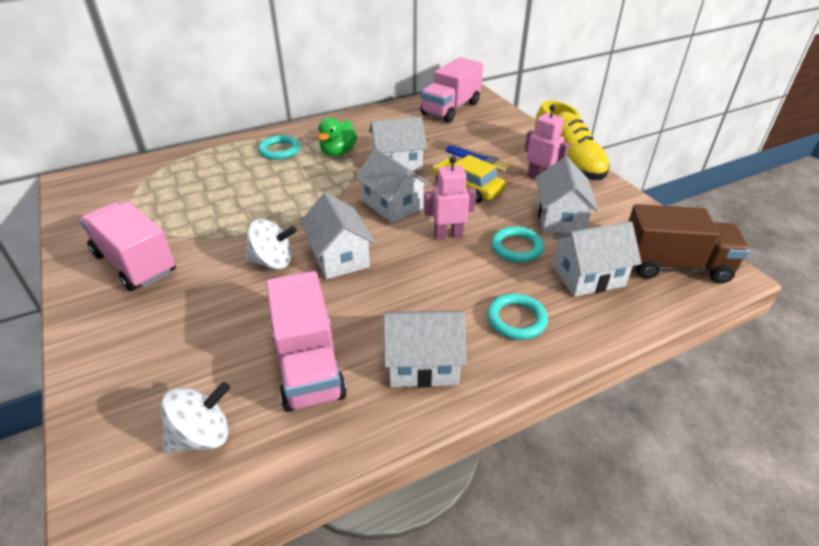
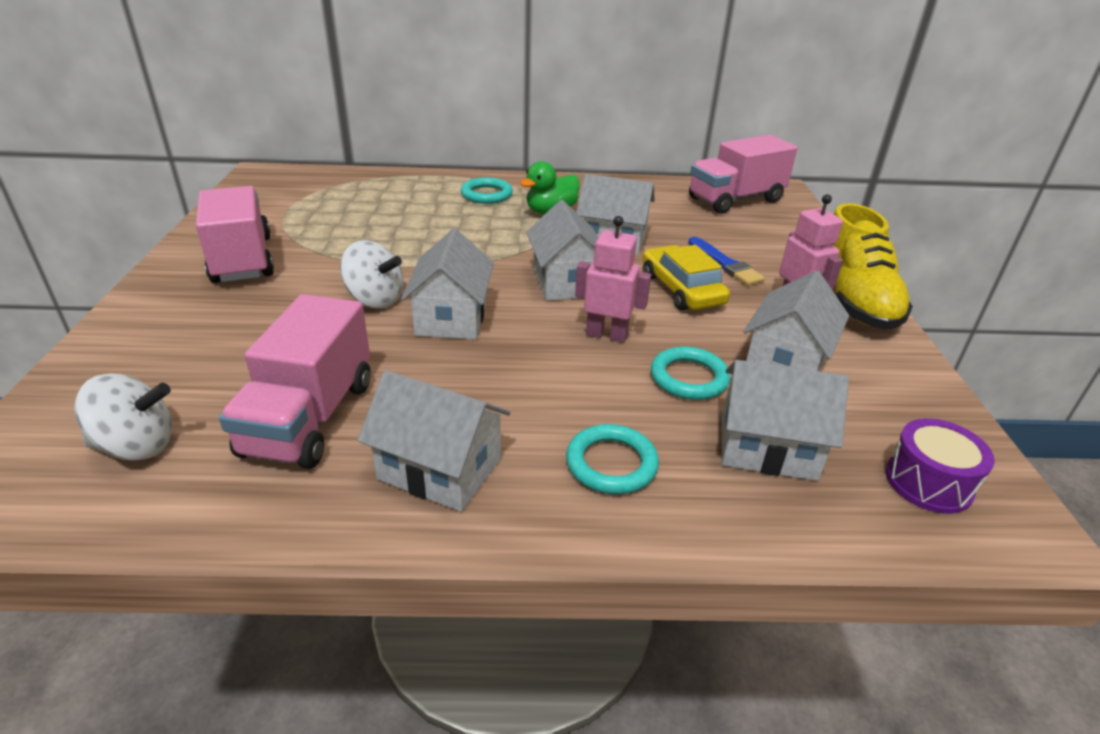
camera: 25 degrees right, 5 degrees down
brown truck [628,204,750,283] -> purple drum [885,418,995,514]

